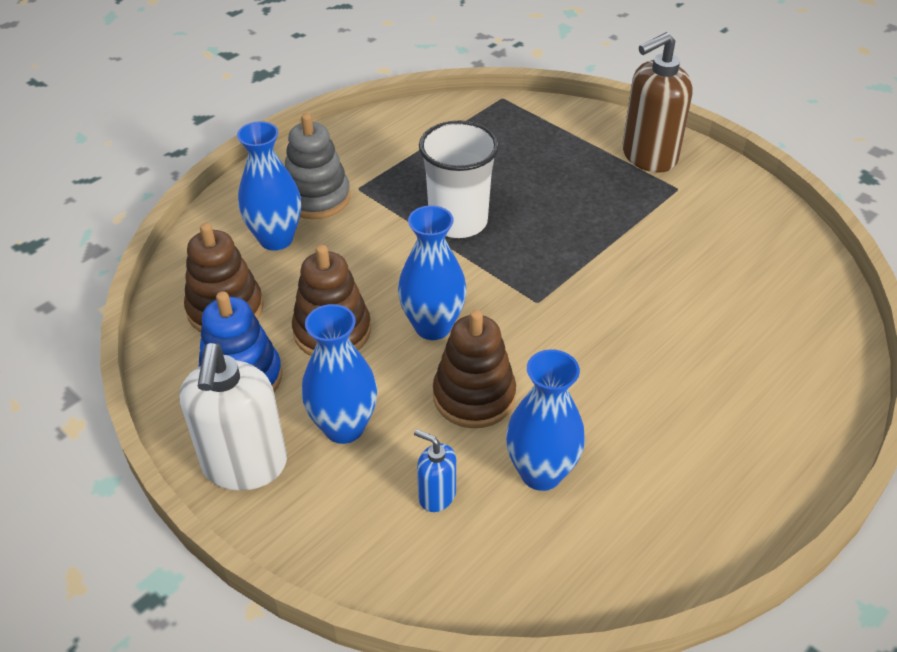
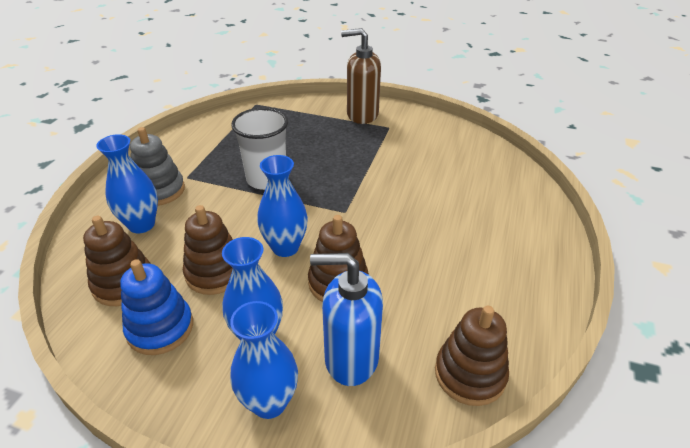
camera: 25 degrees left, 5 degrees down
white soap dispenser [180,343,287,491] -> none
blue soap dispenser [414,429,456,512] -> blue soap dispenser [310,253,383,386], size x2.01
blue vase [506,349,585,491] -> blue vase moved to [230,301,298,419]
brown soap dispenser [622,32,693,173] -> brown soap dispenser turned 60 degrees clockwise [341,28,381,124]
none -> brown stacking toy [435,306,509,406]

